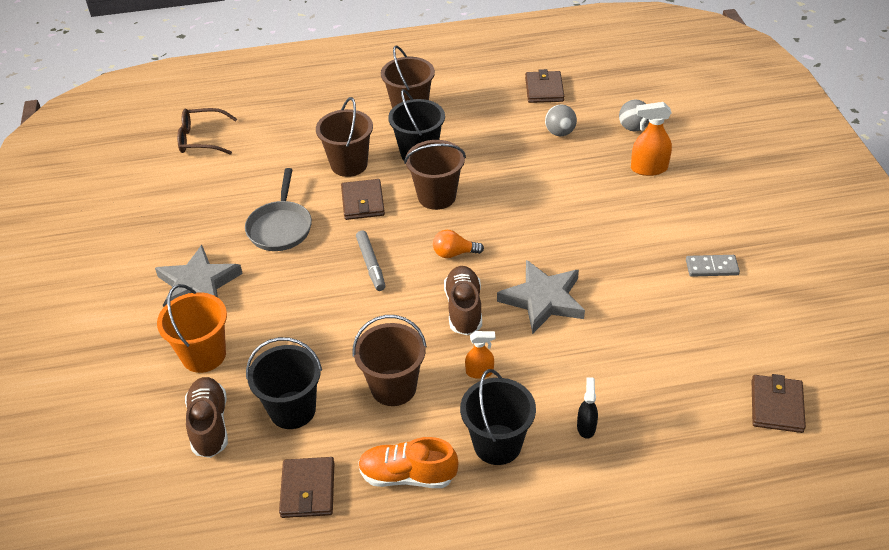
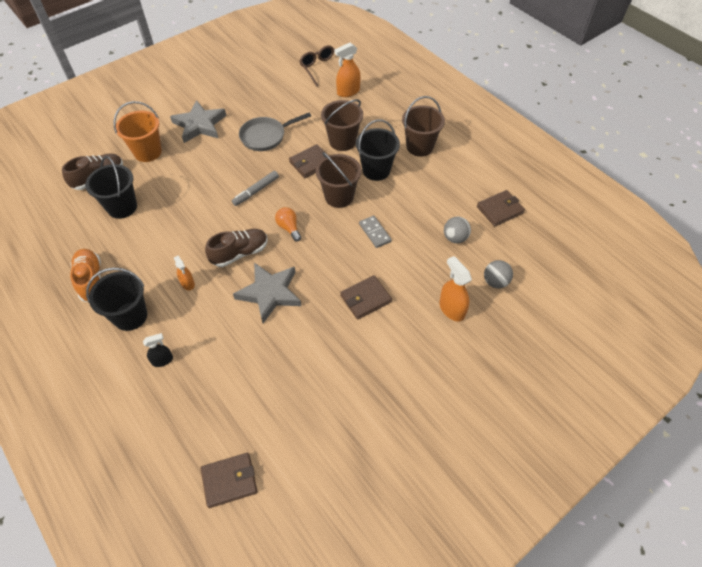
camera: 60 degrees right, 10 degrees up
brown wallet [279,457,334,518] -> brown wallet moved to [340,275,392,320]
brown bucket [353,315,427,406] -> none
grey domino [686,255,740,277] -> grey domino moved to [359,216,392,248]
none -> orange spray bottle [334,43,361,97]

